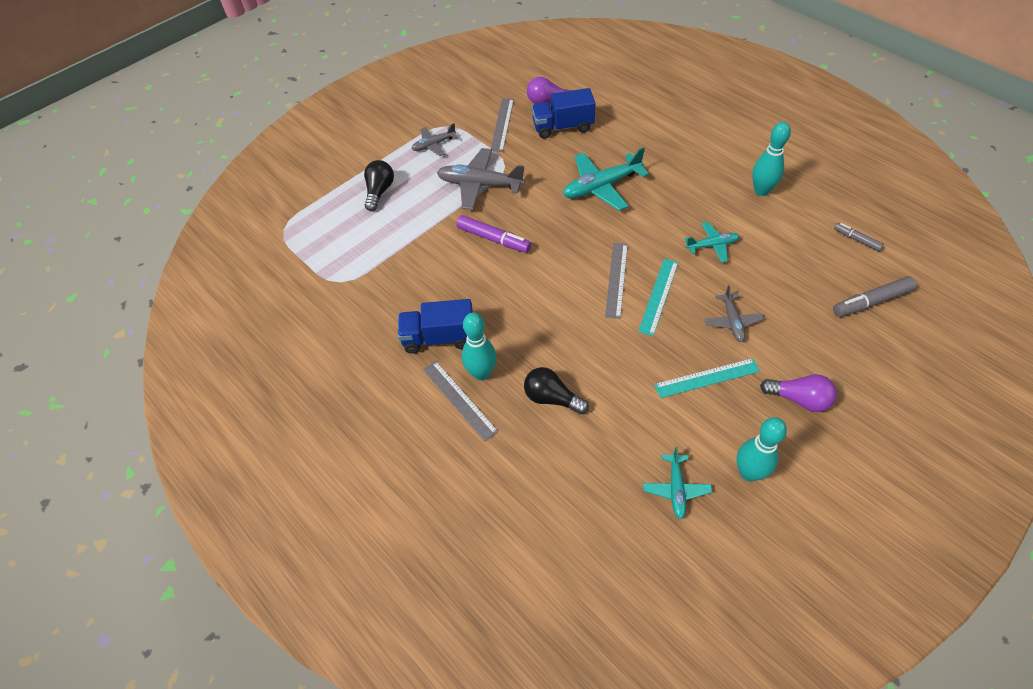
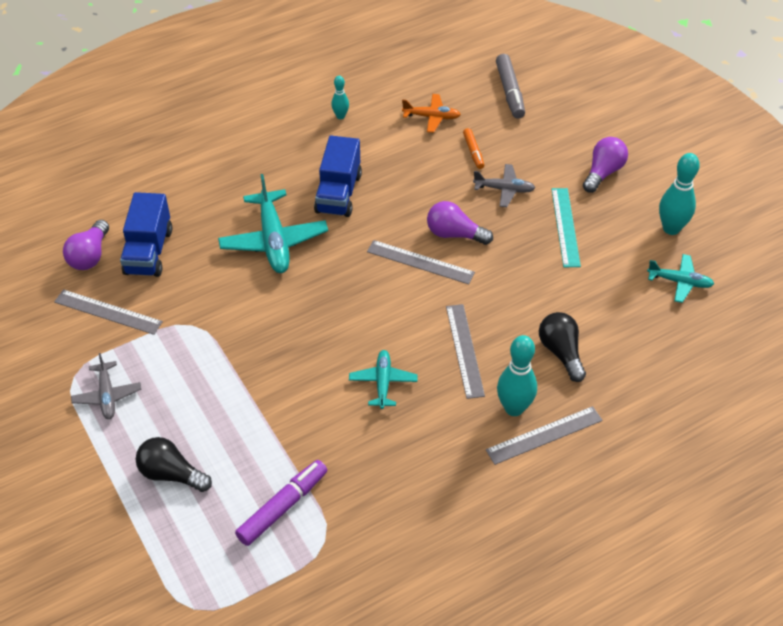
camera: 80 degrees left, 5 degrees down
blue truck [398,299,473,354] -> blue truck moved to [314,136,362,217]
grey plane [437,148,525,210] -> none
purple marker [456,215,531,253] -> purple marker moved to [235,460,327,546]
black light bulb [524,367,589,414] -> black light bulb turned 120 degrees clockwise [539,312,586,382]
turquoise ruler [638,259,678,336] -> purple light bulb [427,201,493,245]
turquoise plane [684,222,739,262] -> turquoise plane moved to [349,350,417,409]
turquoise bowling pin [752,122,791,196] -> turquoise bowling pin [331,76,349,119], size x0.55
grey marker [834,223,884,251] -> none
none -> orange plane [402,94,461,133]
none -> grey ruler [446,304,485,399]
none -> orange marker [463,128,484,169]

